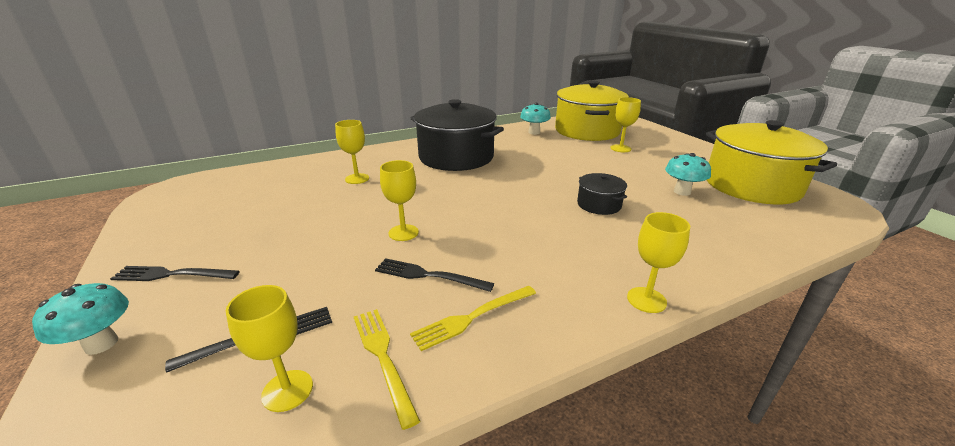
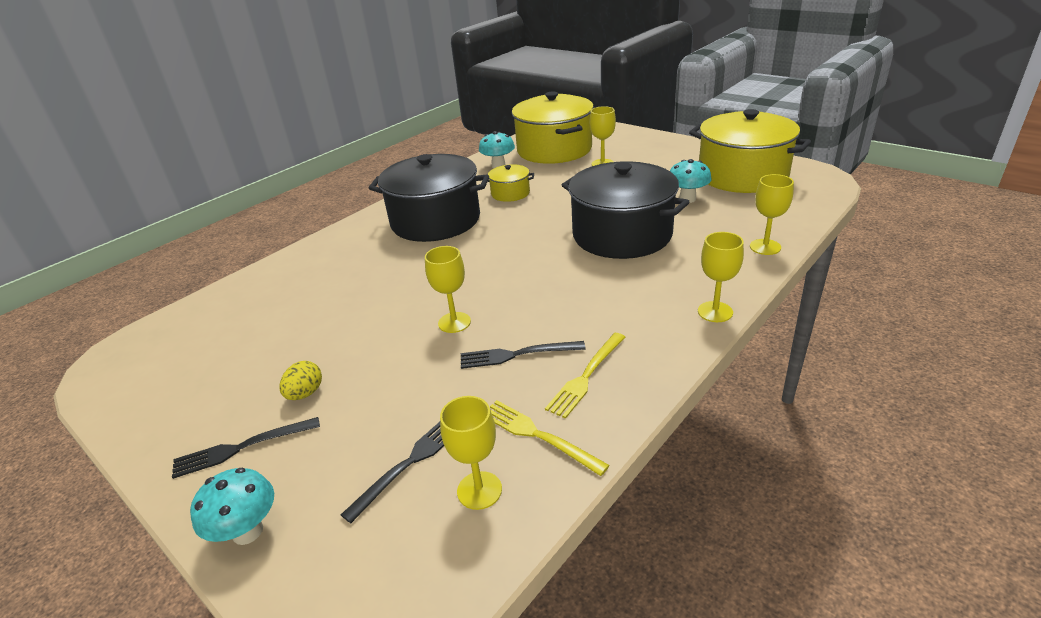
camera: 20 degrees left, 5 degrees up
yellow goblet [335,120,369,184] -> yellow goblet moved to [750,174,794,255]
black pot [577,173,627,215] -> black pot [562,161,690,259], size x2.18
none -> yellow egg [279,361,322,400]
none -> yellow pot [488,164,534,202]

